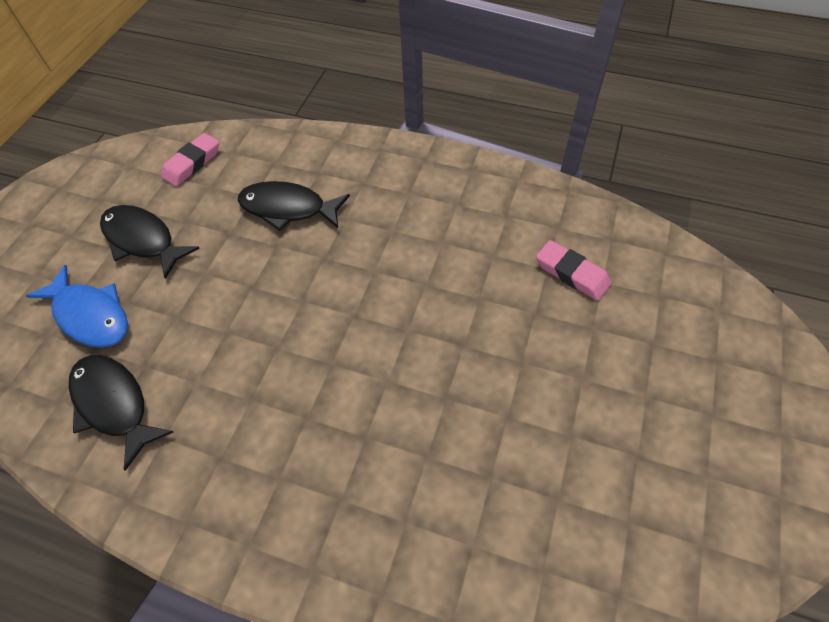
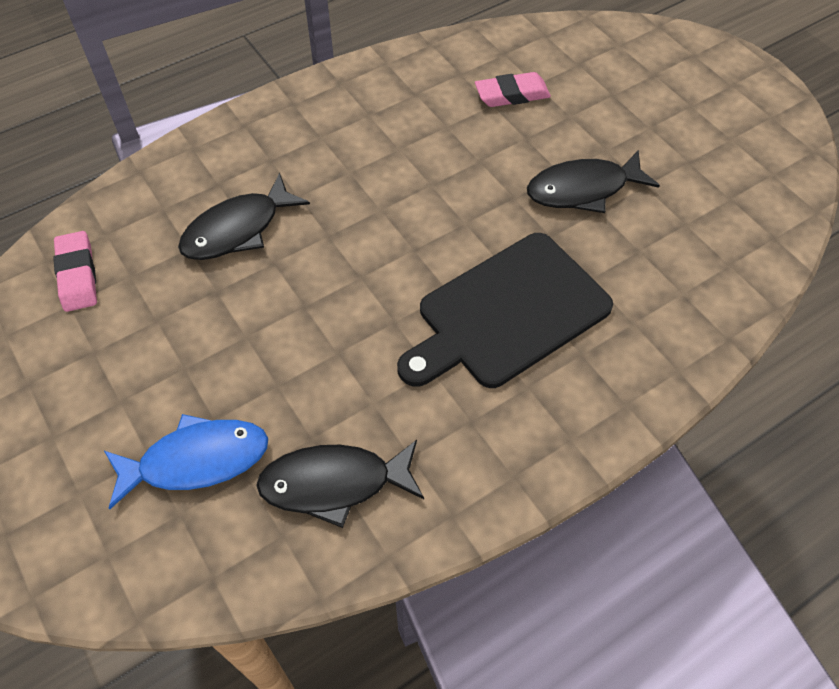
camera: 55 degrees left, 0 degrees up
black fish [100,205,200,279] -> black fish moved to [527,150,660,213]
none -> black cutting board [397,233,613,388]

